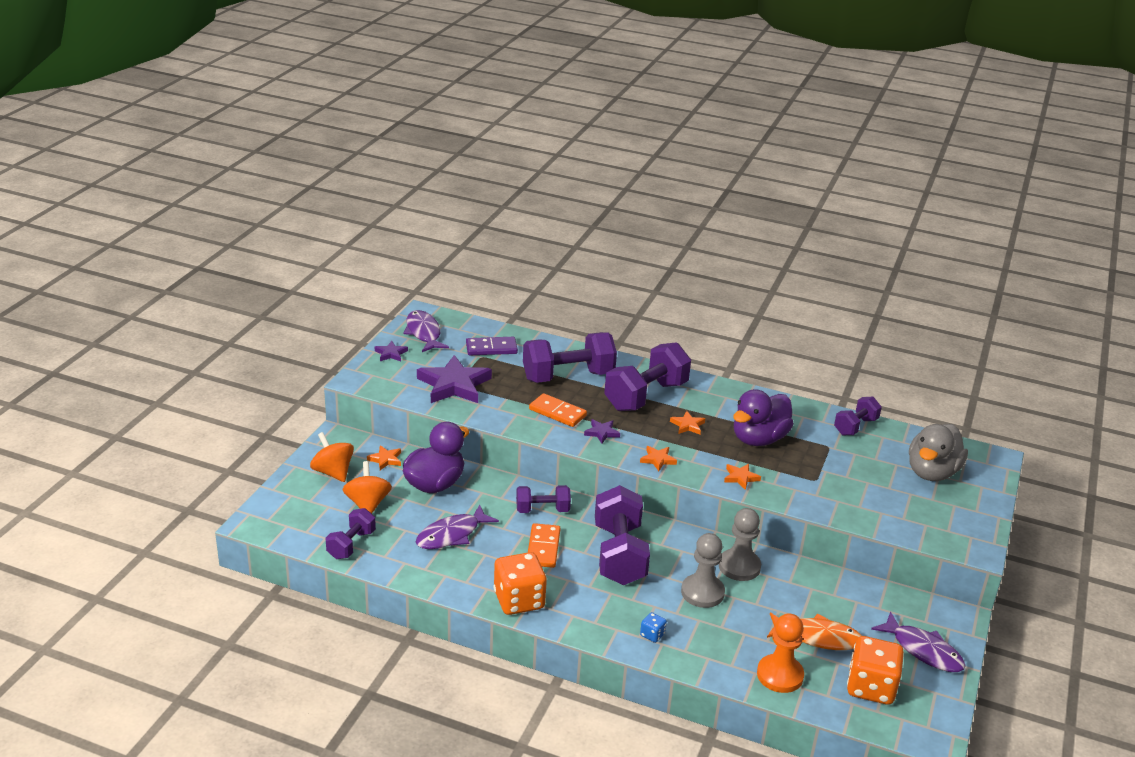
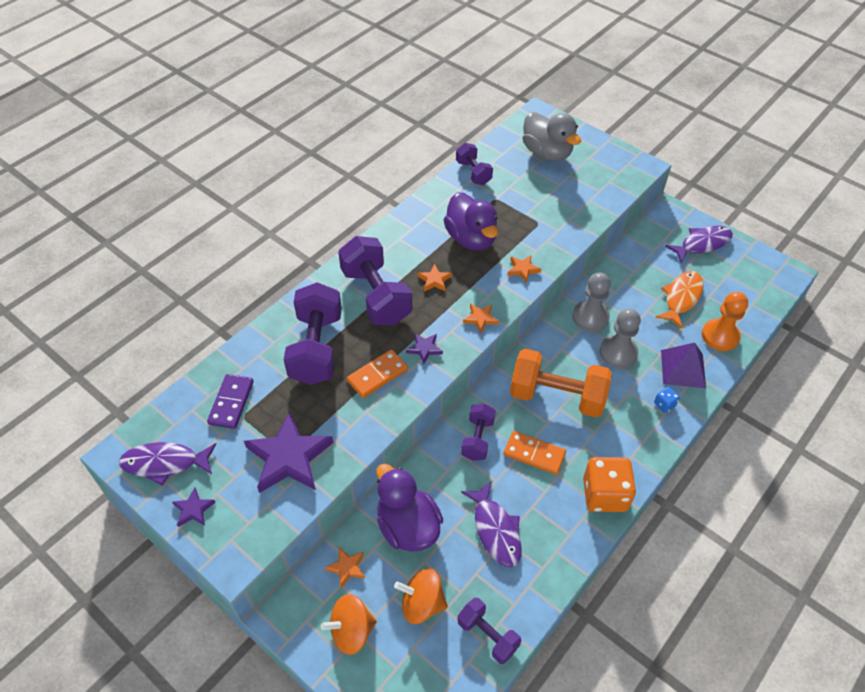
camera: 70 degrees left, 20 degrees up
purple dumbbell [595,485,650,585] -> orange dumbbell [510,349,612,418]
orange dice [847,636,904,705] -> none
none -> purple pyramid [661,343,706,388]

